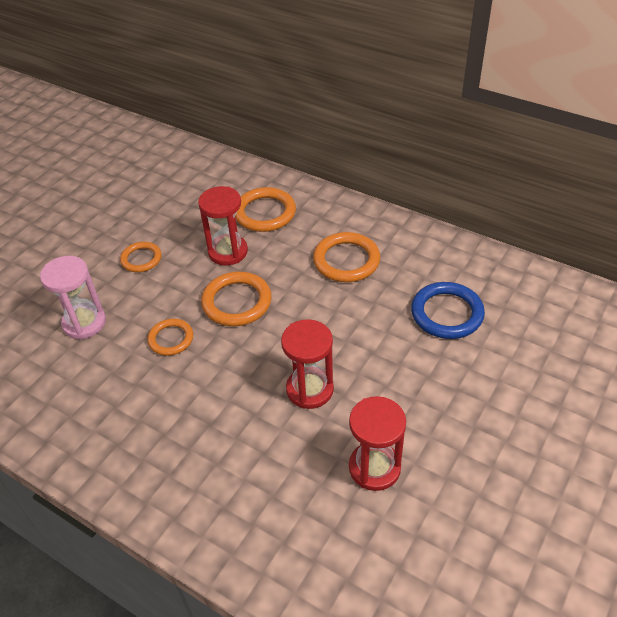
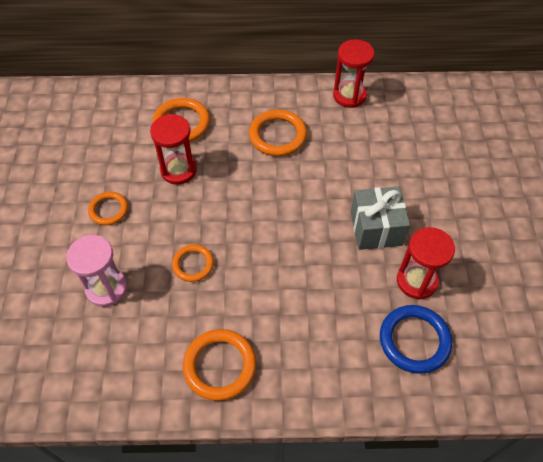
camera: 35 degrees left, 10 degrees up
orange ring [201,272,272,326] -> orange ring moved to [183,329,257,401]
red hourglass [281,319,334,409] -> red hourglass moved to [333,39,375,108]
blue ring [411,282,485,339] -> blue ring moved to [380,305,452,374]
none -> grey gift [351,186,410,250]

